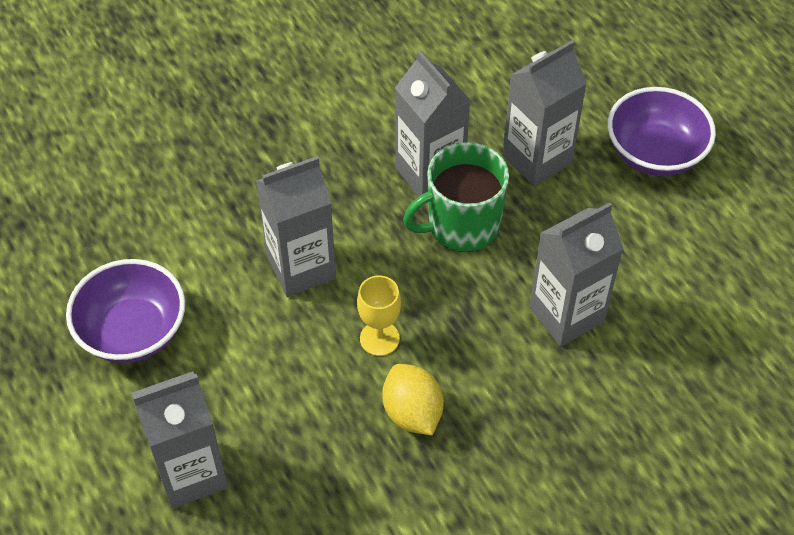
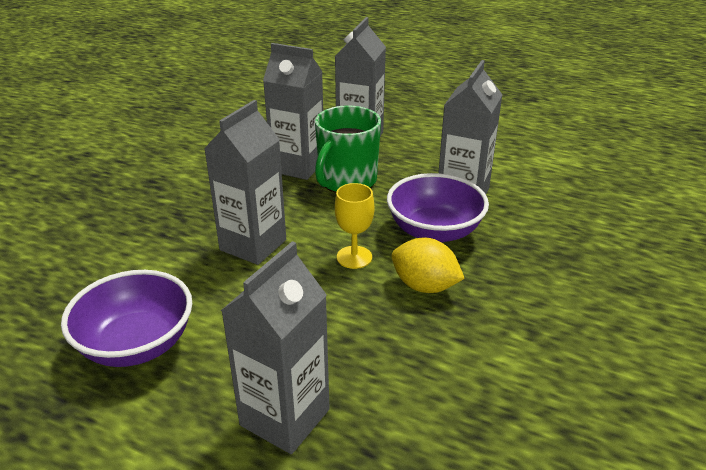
camera: 35 degrees left, 20 degrees down
purple bowl [607,87,716,176] -> purple bowl moved to [387,173,489,242]

